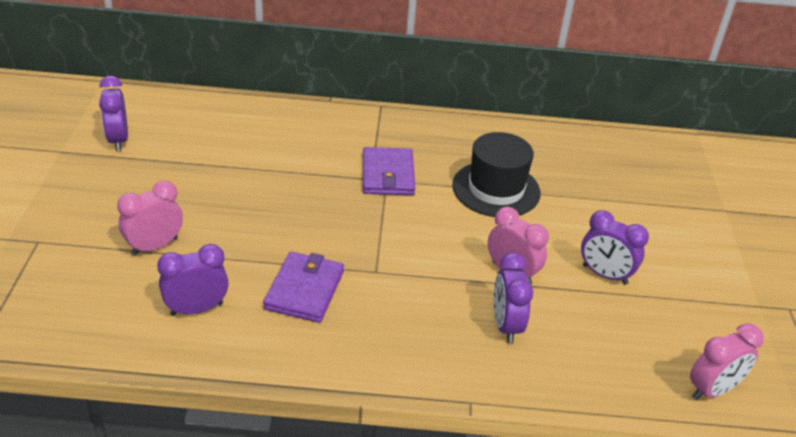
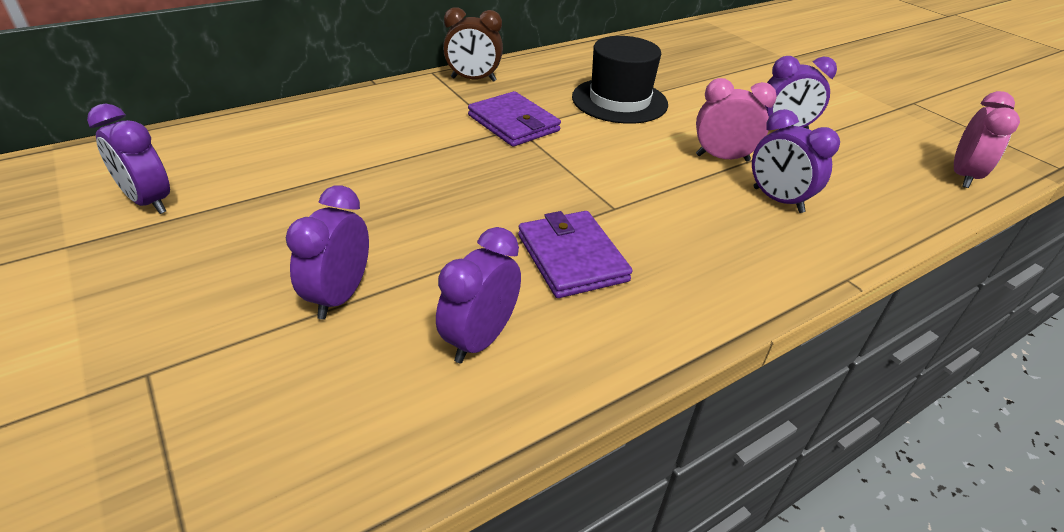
camera: 35 degrees left, 0 degrees up
pink clock [117,181,183,256] -> purple clock [286,185,369,320]
none -> brown clock [443,7,503,82]

